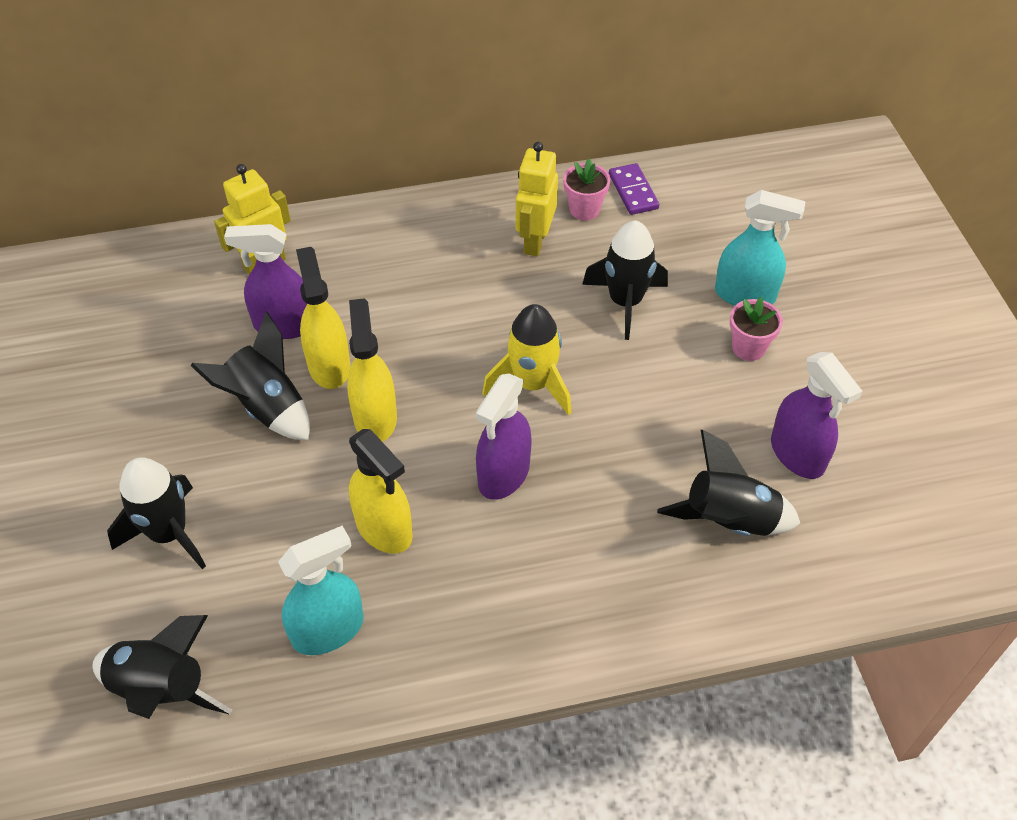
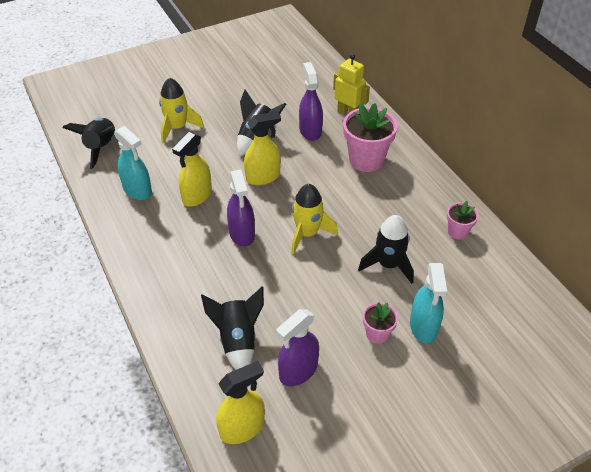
camera: 75 degrees right, 5 degrees down
black rocket [107,457,206,569] -> yellow rocket [159,78,204,144]
yellow spray bottle [296,247,351,389] -> yellow spray bottle moved to [216,361,265,444]
purple spray bottle [476,373,532,500] -> purple spray bottle turned 120 degrees counterclockwise [227,169,255,247]
yellow robot [516,142,558,256] -> none
purple domino [609,163,659,215] -> none
none -> pink flower pot [343,103,397,172]

